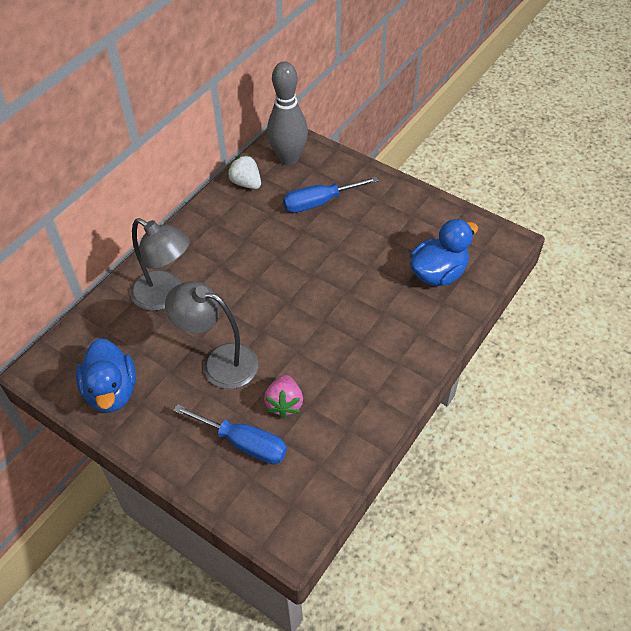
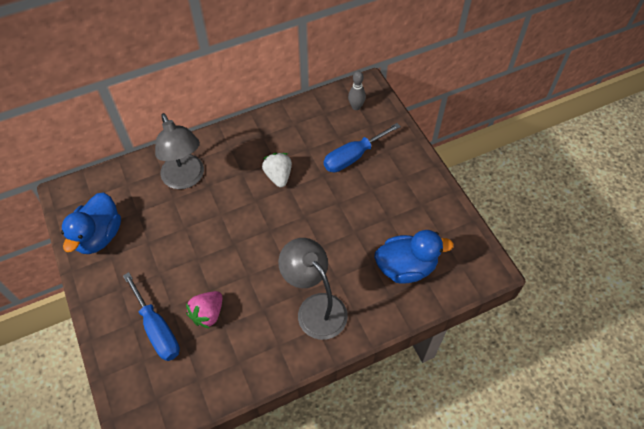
camera: 30 degrees right, 5 degrees up
grey lamp [165,281,258,389] -> grey lamp moved to [278,238,348,340]
white strawberry [227,155,261,189] -> white strawberry moved to [262,153,292,187]
grey bowling pin [267,61,308,165] -> grey bowling pin [348,71,366,110], size x0.48
blue screwdriver [283,177,379,213] -> blue screwdriver turned 45 degrees counterclockwise [324,123,401,172]

